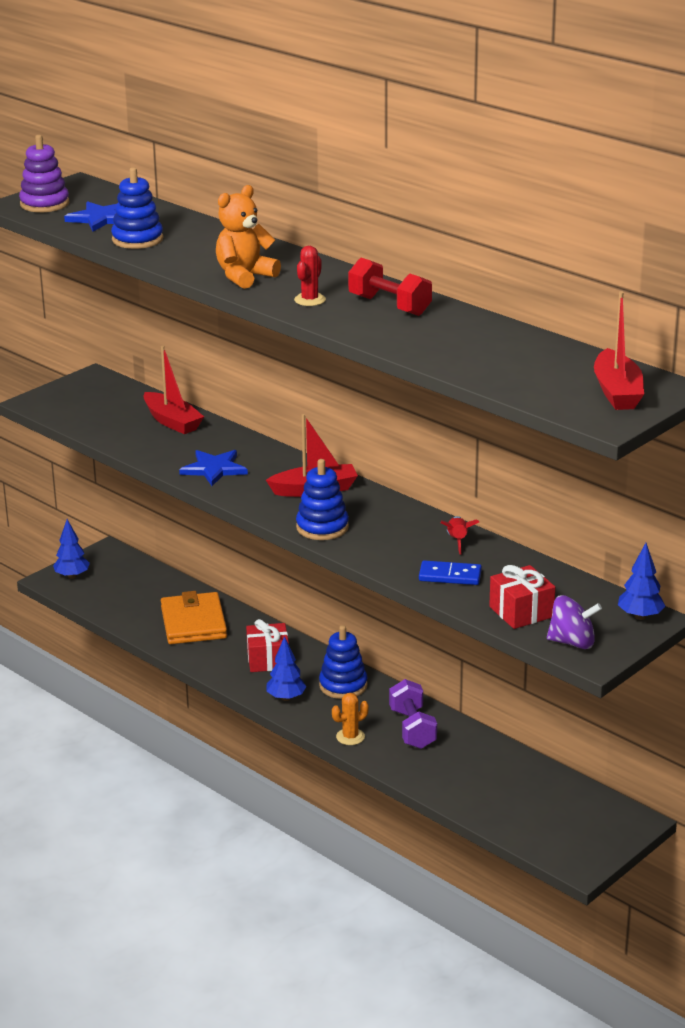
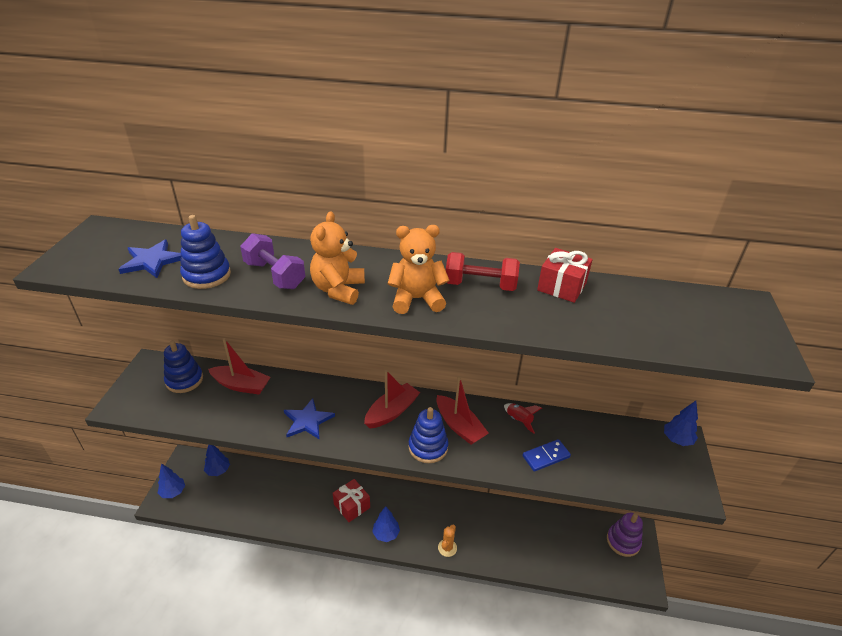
camera: 35 degrees left, 10 degrees up
purple stacking toy [19,135,69,212] -> purple stacking toy moved to [607,513,643,557]
orange wallet [161,591,227,644] -> none
red cactus [294,246,326,306] -> orange teddy bear [388,225,450,314]
blue stacking toy [319,625,367,699] -> blue stacking toy moved to [164,340,203,393]
purple dumbbell [389,679,437,749] -> purple dumbbell moved to [240,233,305,289]
red gift [489,565,555,629] -> red gift moved to [537,248,593,303]
purple spinning top [547,595,602,649] -> none
red boat [594,291,644,410] -> red boat moved to [436,376,489,445]
none -> blue tree [204,445,230,476]

